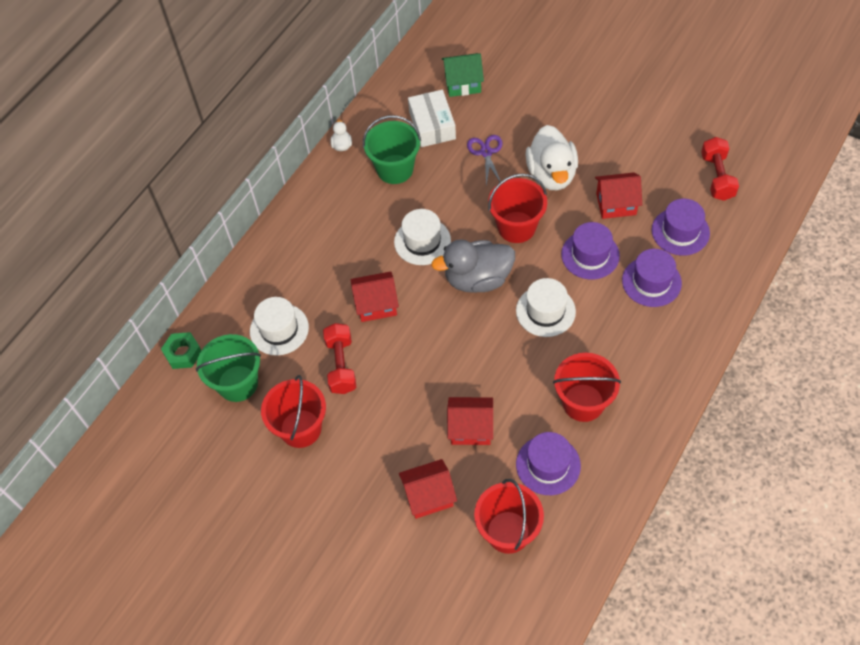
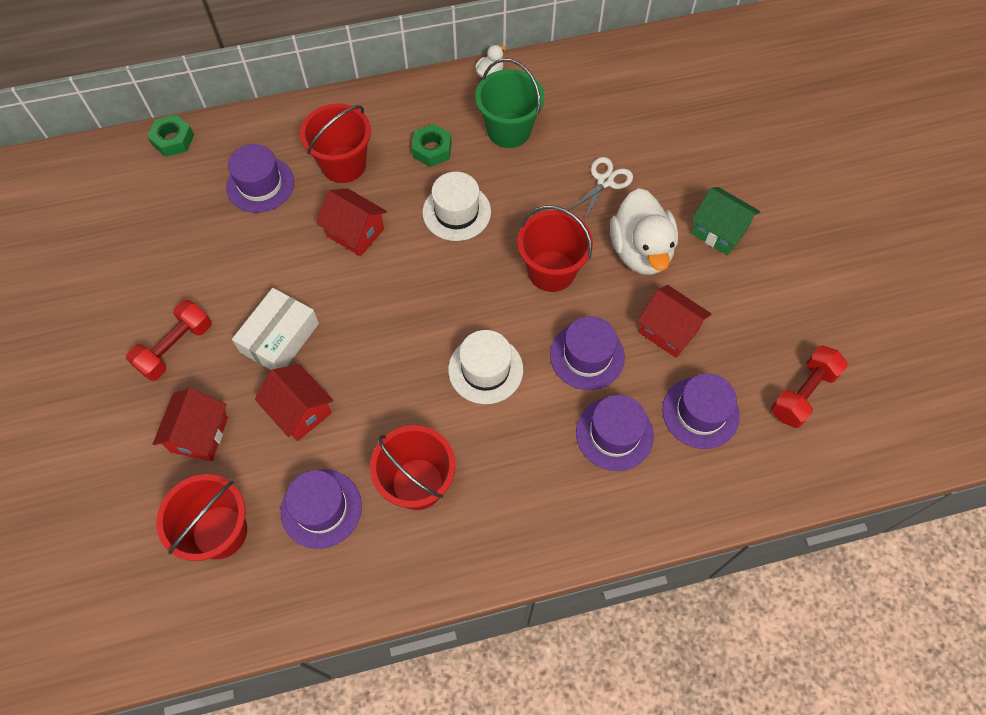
camera: 40 degrees right, 5 degrees up
green bucket [196,334,261,402] -> none
white hat [250,297,309,356] -> purple hat [226,144,294,213]
red bucket [261,375,326,448] -> red bucket moved to [300,103,371,183]
red dumbbell [323,323,356,394] -> red dumbbell moved to [126,300,212,381]
red house [399,459,457,519] -> red house turned 75 degrees clockwise [153,388,228,461]
white box [408,90,456,147] -> white box moved to [232,288,319,370]
grey duck [431,239,515,293] -> none
green house [442,53,484,97] -> green house moved to [691,187,761,255]
purple scissors [467,135,503,186] -> white scissors [568,157,633,221]
white duck [525,125,578,190] -> white duck turned 45 degrees counterclockwise [610,188,678,275]
none -> green nut [412,124,452,167]

